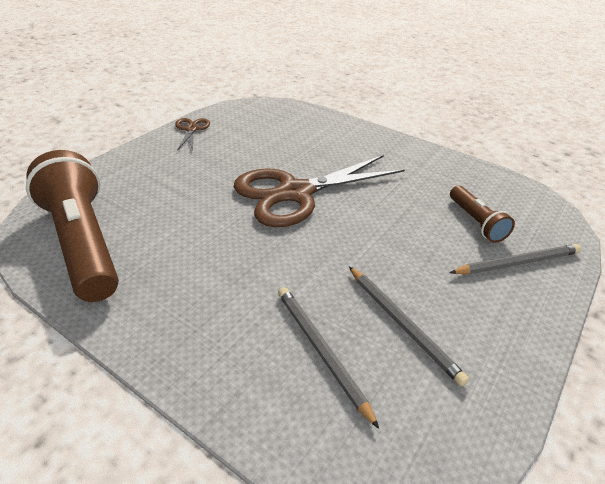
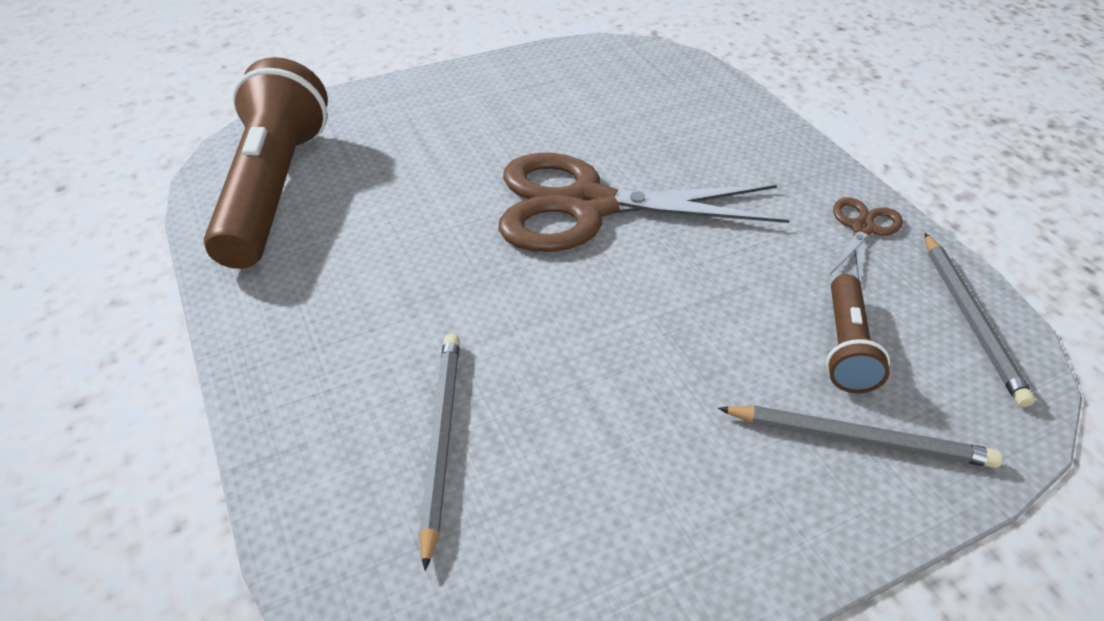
camera: 30 degrees right, 5 degrees up
brown scissors [175,118,210,151] -> brown scissors moved to [830,197,903,281]
grey pencil [349,266,469,386] -> grey pencil moved to [925,233,1035,407]

